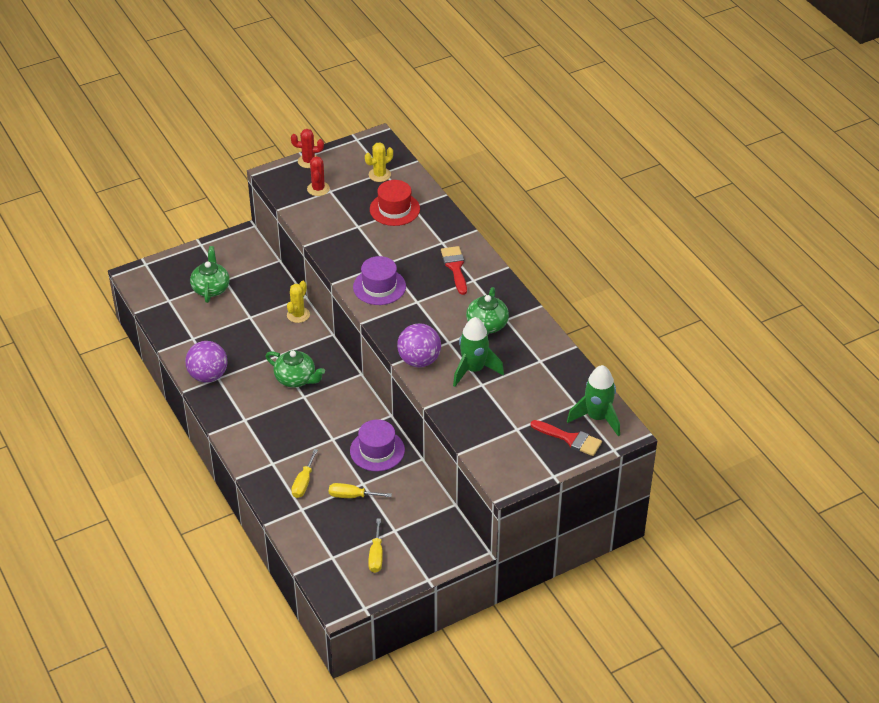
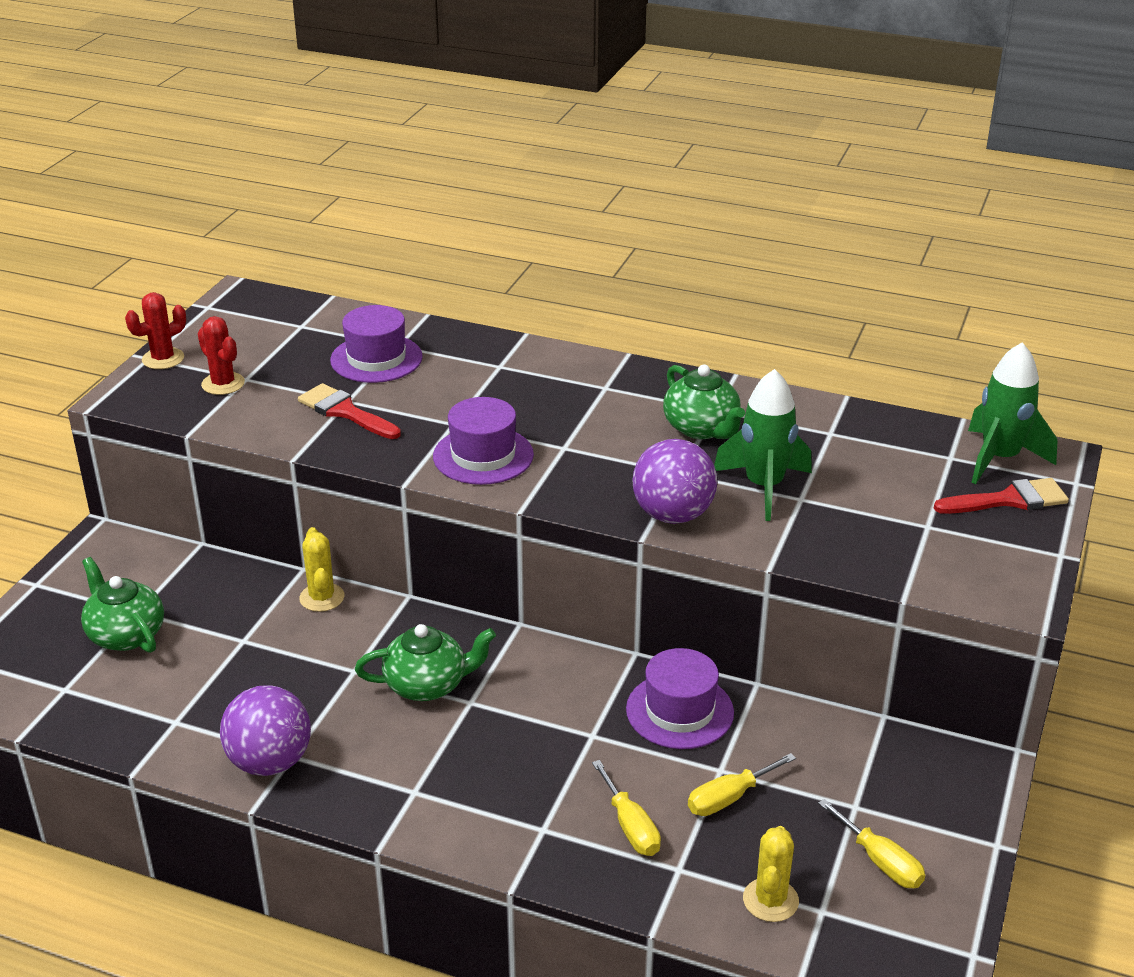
camera: 40 degrees left, 10 degrees down
yellow cactus [365,142,393,182] -> yellow cactus moved to [743,826,799,922]
red hat [370,180,420,226] -> purple hat [330,305,423,383]
red brush [441,246,467,295] -> red brush moved to [298,383,401,439]

